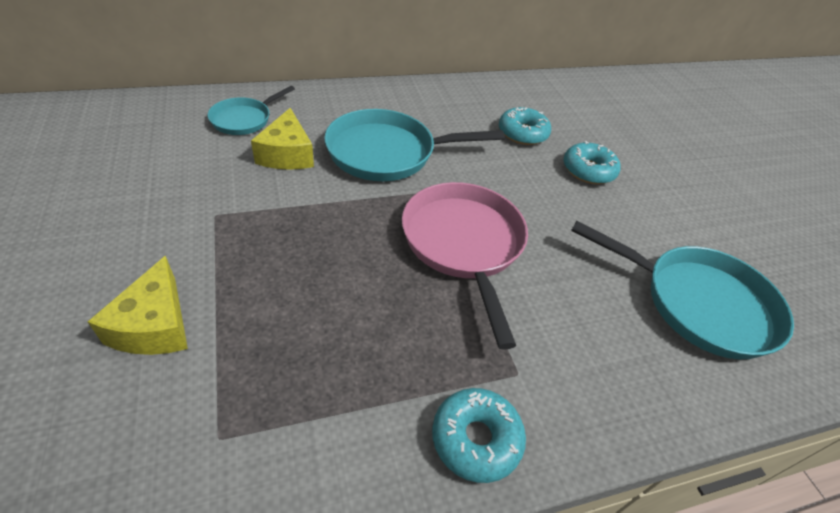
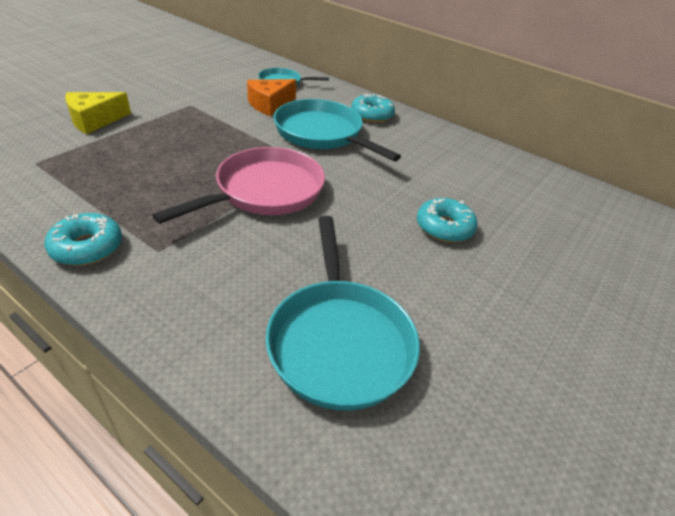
camera: 55 degrees right, 5 degrees down
yellow cheese [251,108,314,170] -> orange cheese [247,79,296,116]
turquoise donut [499,107,551,145] -> turquoise donut moved to [351,94,395,123]

